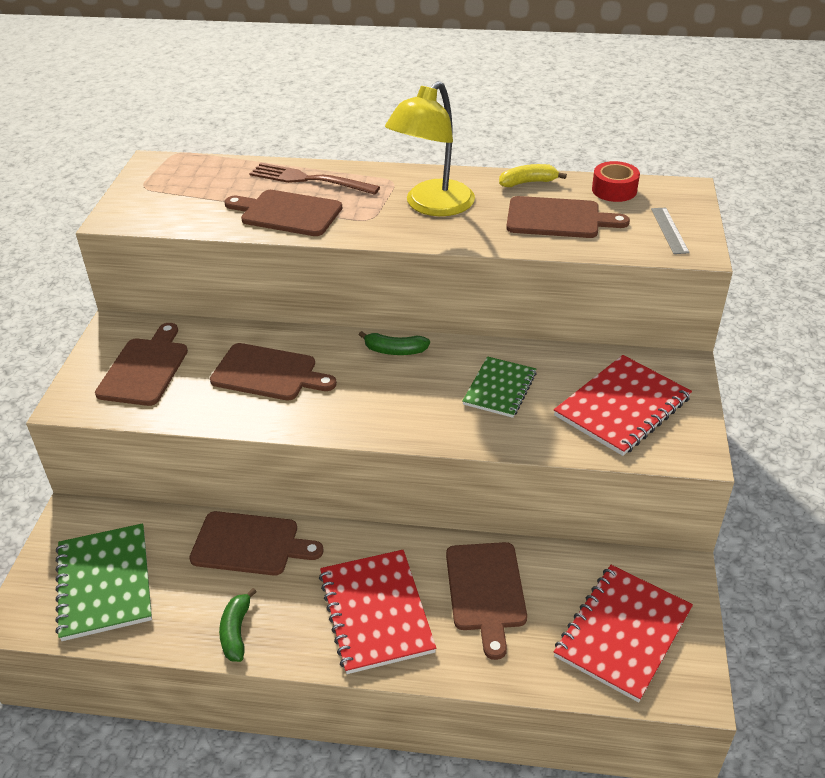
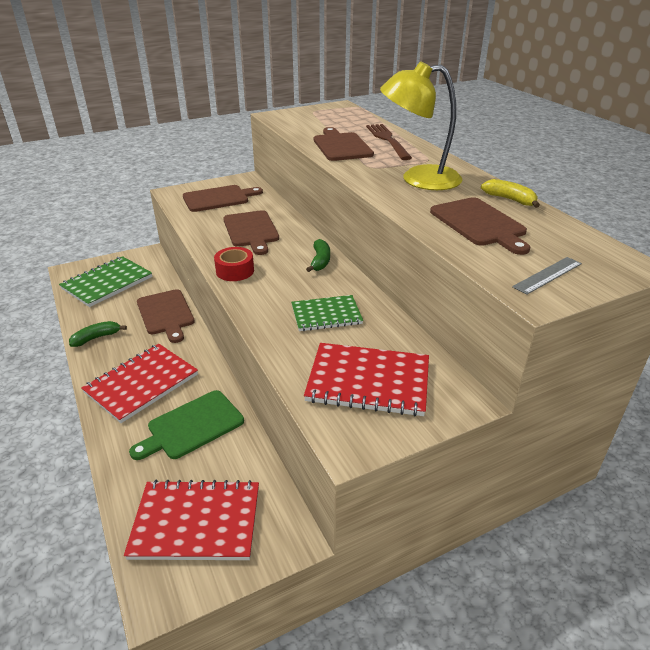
camera: 55 degrees right, 5 degrees down
green banana [359,331,430,355] -> green banana turned 150 degrees counterclockwise [306,239,330,272]
brown cutting board [446,542,527,660] -> green cutting board [129,390,244,460]
red tape [592,161,640,202] -> red tape moved to [214,247,254,281]

